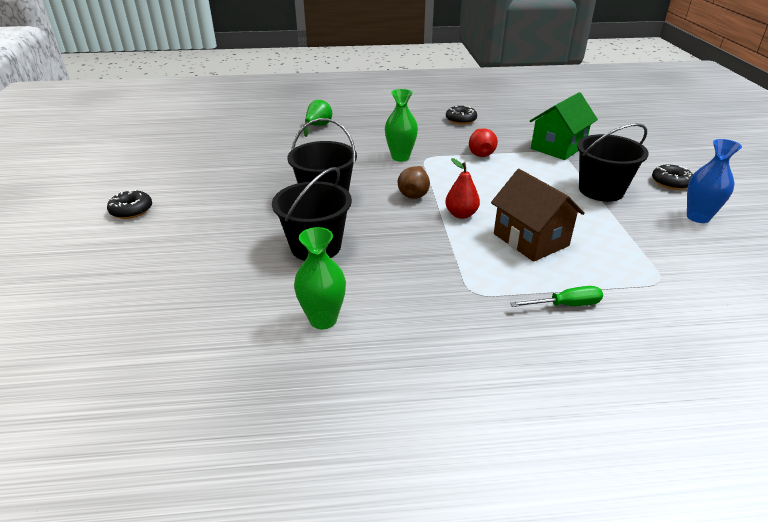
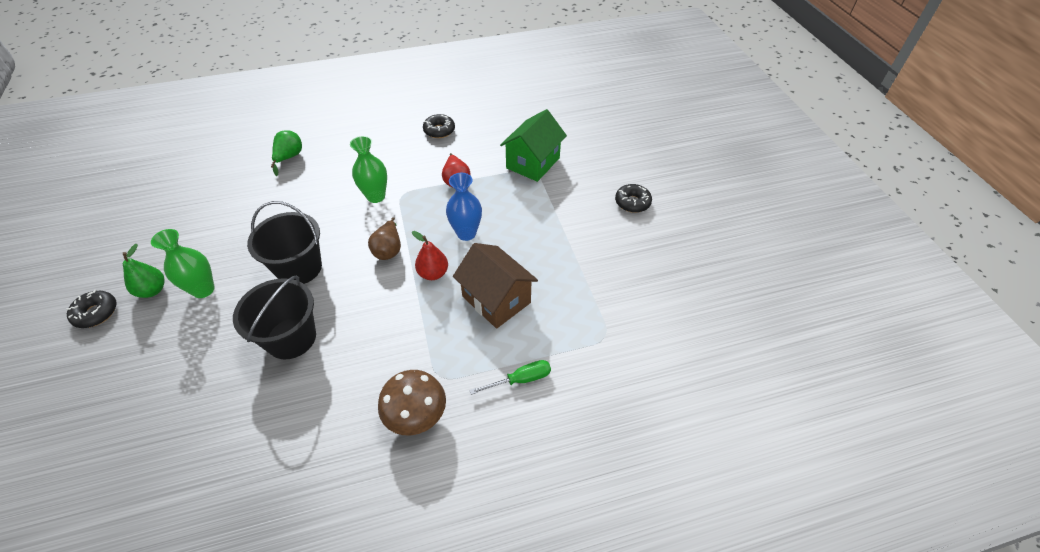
camera: 10 degrees left, 15 degrees up
green vase [294,227,346,329] -> green vase moved to [151,229,215,298]
black bucket [577,123,649,202] -> none
blue vase [687,139,742,223] -> blue vase moved to [446,173,482,241]
none -> green pear [123,244,165,298]
none -> brown mushroom [378,370,446,435]

